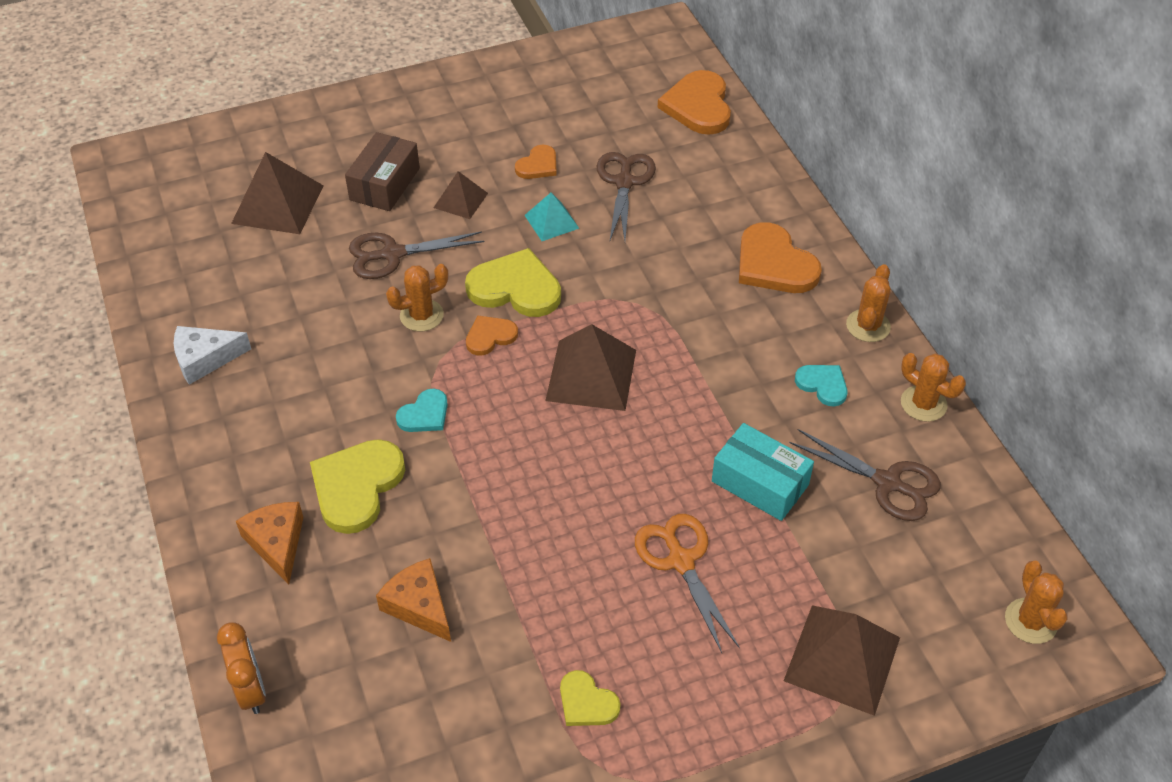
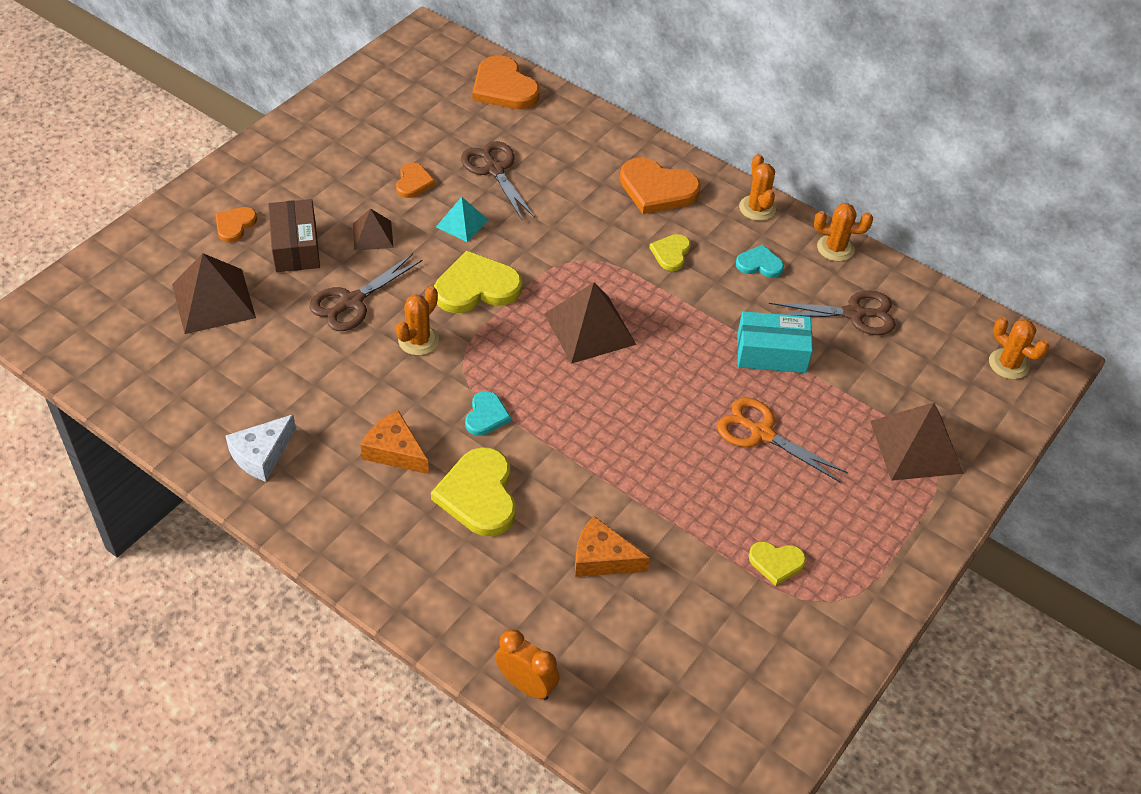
camera: 35 degrees left, 0 degrees up
orange cheese [236,502,304,585] -> orange cheese moved to [361,410,429,474]
orange heart [466,315,518,356] -> orange heart moved to [216,207,257,242]
none -> yellow heart [649,234,690,271]

